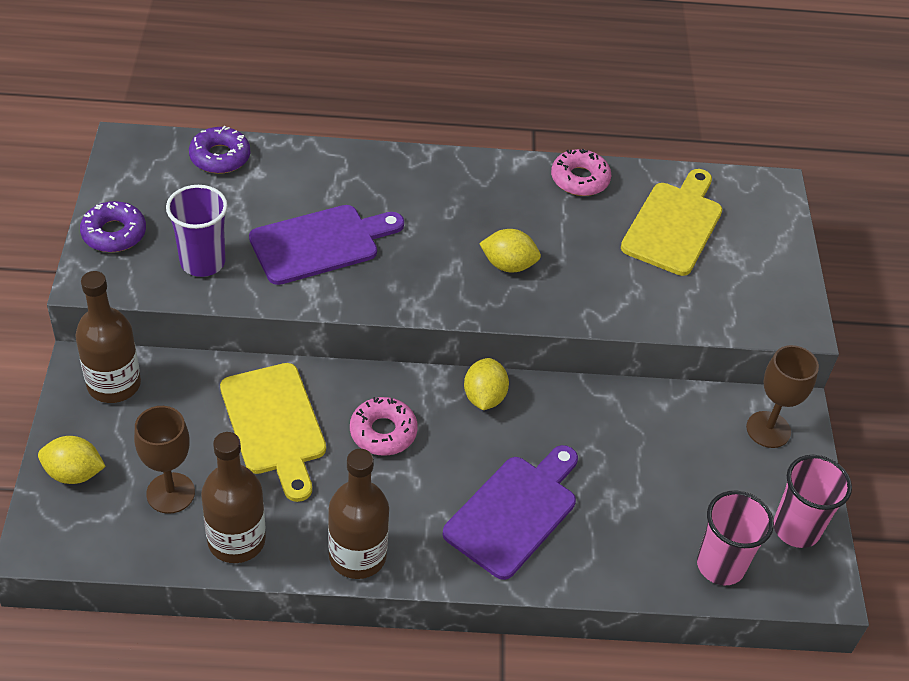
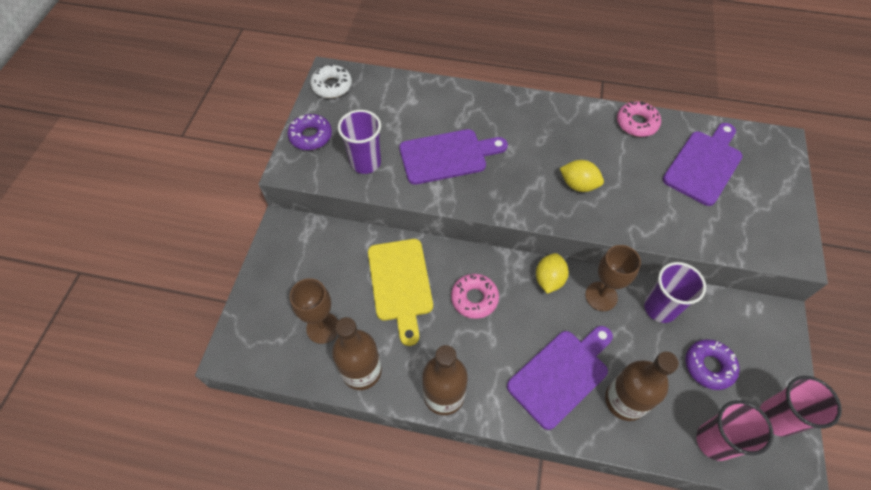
camera: 15 degrees right, 10 degrees up
yellow lemon [38,436,106,484] -> none
brown bottle [75,271,141,403] -> brown bottle moved to [605,352,679,421]
purple donut [189,126,250,174] -> purple donut moved to [685,340,739,390]
yellow cutting board [621,169,722,276] -> purple cutting board [663,123,743,206]
brown goblet [746,345,819,448] -> brown goblet moved to [585,245,641,311]
none -> white donut [310,64,352,98]
none -> purple cup [644,262,706,323]

